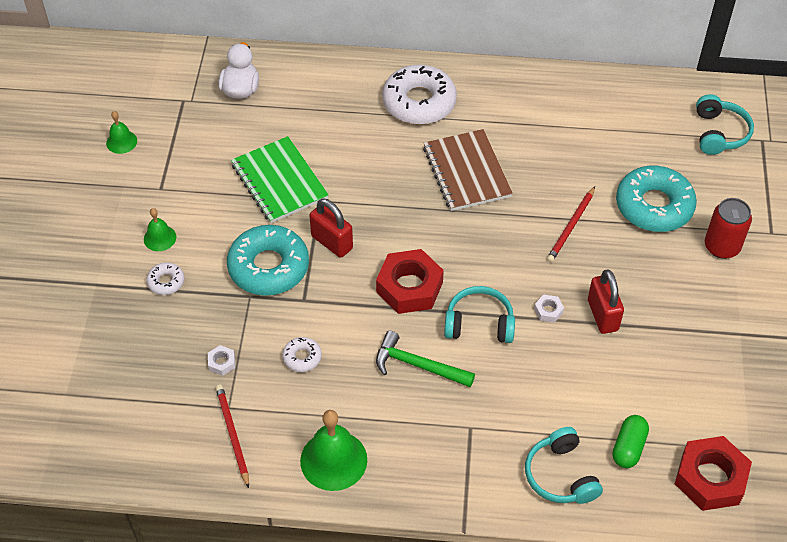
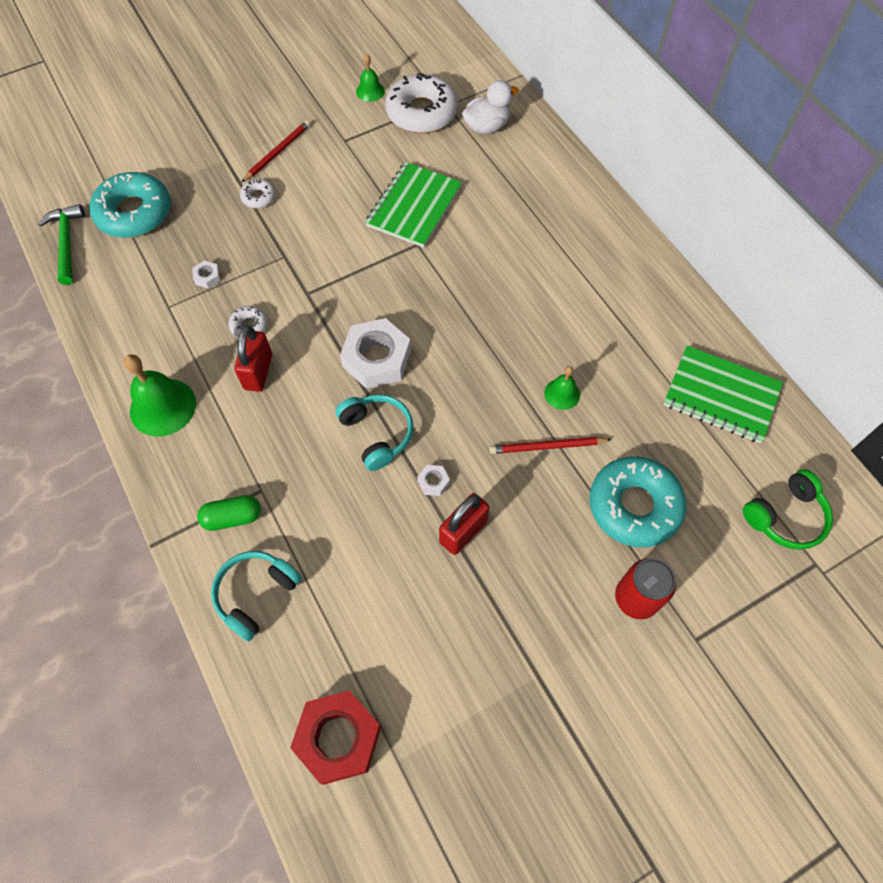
camera: 55 degrees right, 10 degrees up
green bell [144,208,176,251] -> green bell moved to [544,366,580,410]
red pencil [215,384,249,488] -> red pencil moved to [241,120,311,182]
turquoise donut [227,225,309,296] -> turquoise donut moved to [90,172,171,238]
red padlock [309,198,353,258] -> red padlock moved to [234,325,272,392]
red nut [376,249,444,314] -> white nut [340,318,411,389]
green hammer [376,331,475,387] -> green hammer moved to [39,204,85,285]
white donut [382,65,457,125] -> white donut moved to [385,73,458,133]
brown notebook [423,129,513,211] -> none
green capsule [612,415,649,468] -> green capsule moved to [197,495,261,531]
turquoise headphones [696,94,754,155] -> green headphones [743,469,833,550]
none -> green notebook [663,346,783,443]

